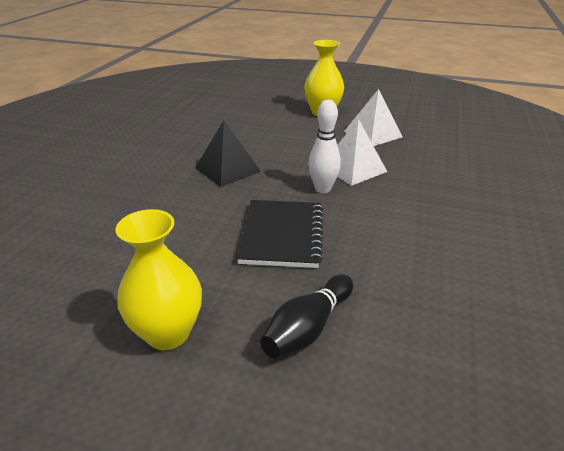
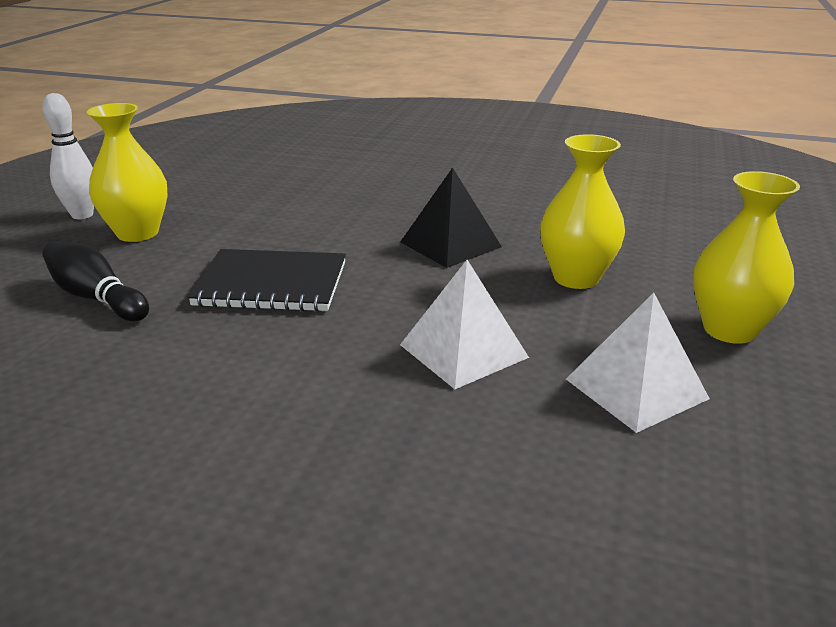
camera: 90 degrees right, 5 degrees down
white bowling pin [308,100,341,193] -> white bowling pin moved to [42,93,94,219]
none -> yellow vase [540,134,625,289]

